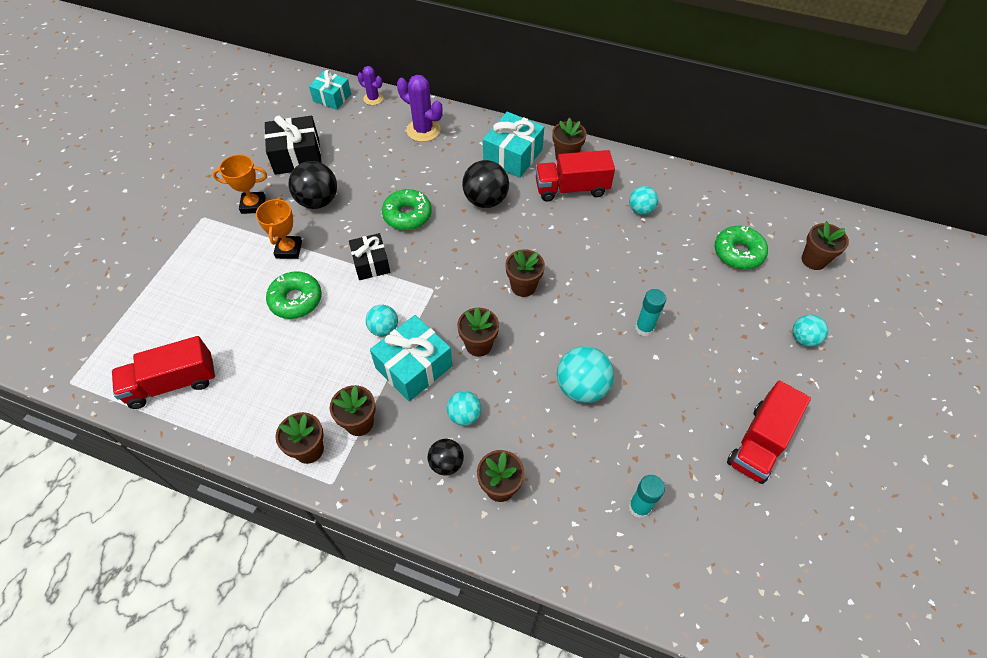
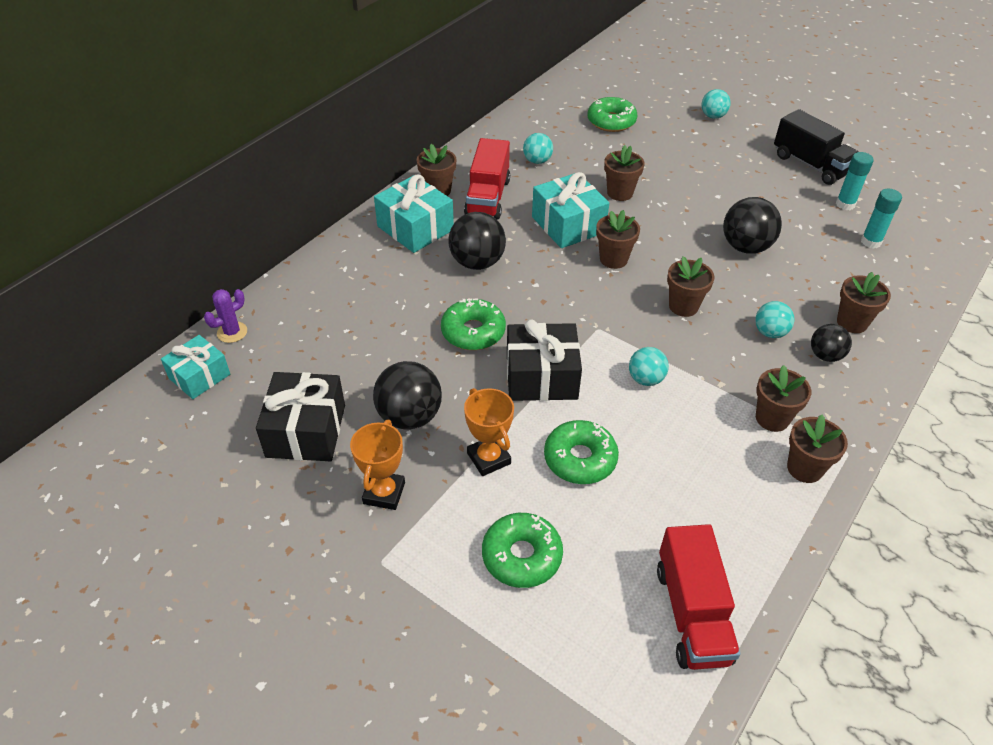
camera: 75 degrees left, 10 degrees down
orange trophy [256,197,302,259] -> orange trophy turned 45 degrees clockwise [464,388,514,476]
black gift [349,233,390,280] -> black gift [507,319,582,401], size x1.51
turquoise gift [370,315,453,402] -> turquoise gift moved to [532,172,609,248]
purple cactus [397,75,443,142] -> none
turquoise ball [557,346,614,403] -> black ball [723,197,782,254]
turquoise glue stick [635,289,666,337] -> turquoise glue stick moved to [836,152,874,210]
red truck [727,380,811,484] -> black truck [774,109,858,185]
brown flower pot [802,221,849,270] -> brown flower pot moved to [604,145,645,201]
none -> green donut [482,513,563,588]

